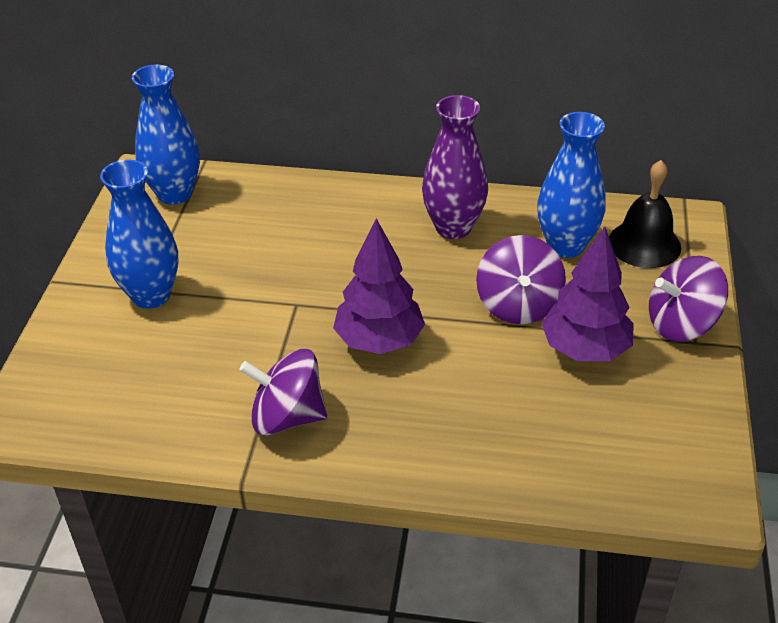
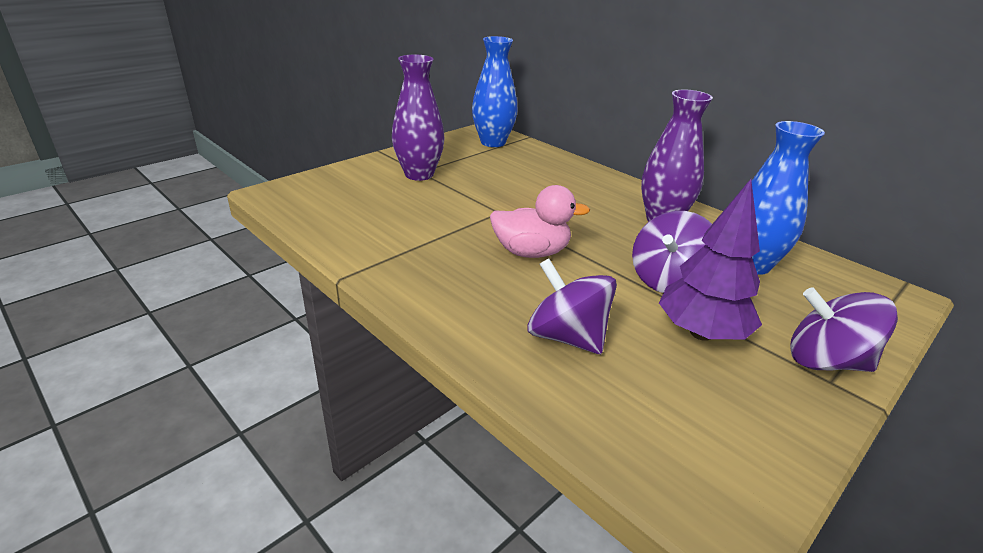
camera: 35 degrees right, 10 degrees down
blue vase [100,159,178,309] -> purple vase [392,54,444,181]
purple spinning top [239,349,327,435] -> purple spinning top moved to [527,258,617,354]
purple tree [333,218,425,354] -> pink duck [490,185,590,258]
black bell [609,160,681,268] -> none

